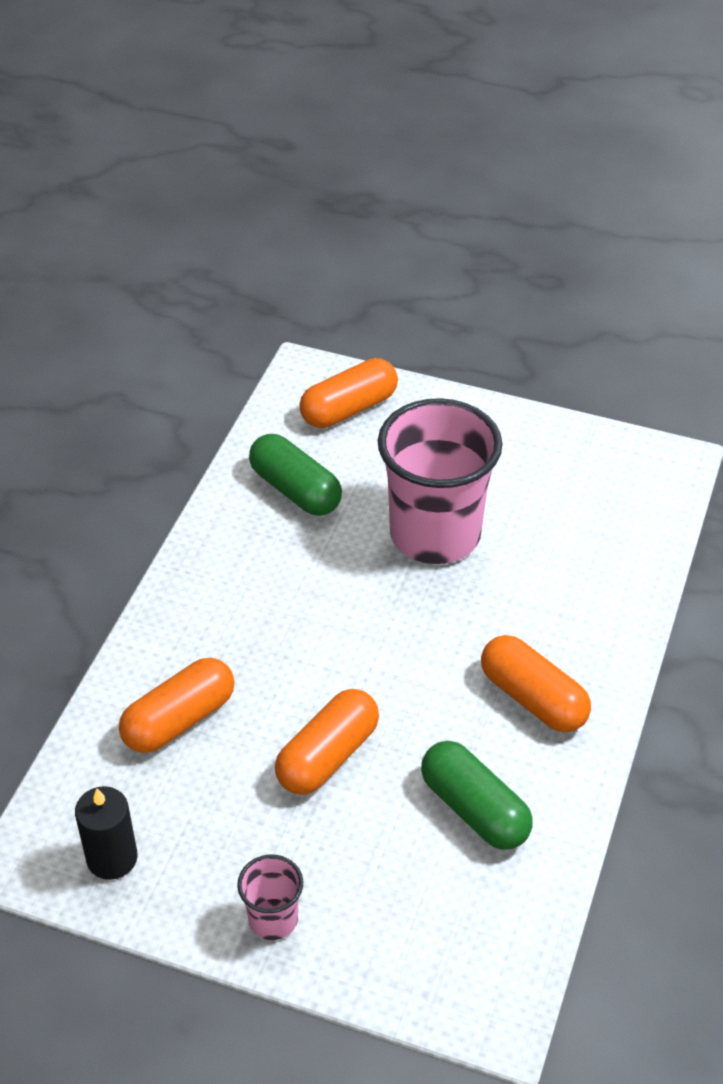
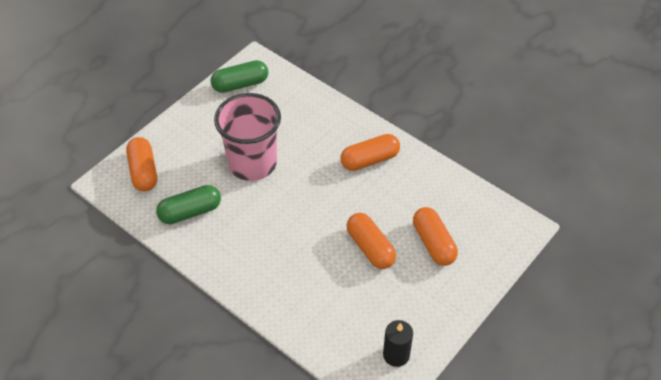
camera: 70 degrees left, 5 degrees up
orange capsule [119,658,234,753] -> orange capsule moved to [413,207,458,266]
pink cup [237,855,303,940] -> none
green capsule [421,741,532,850] -> green capsule moved to [211,60,268,93]

